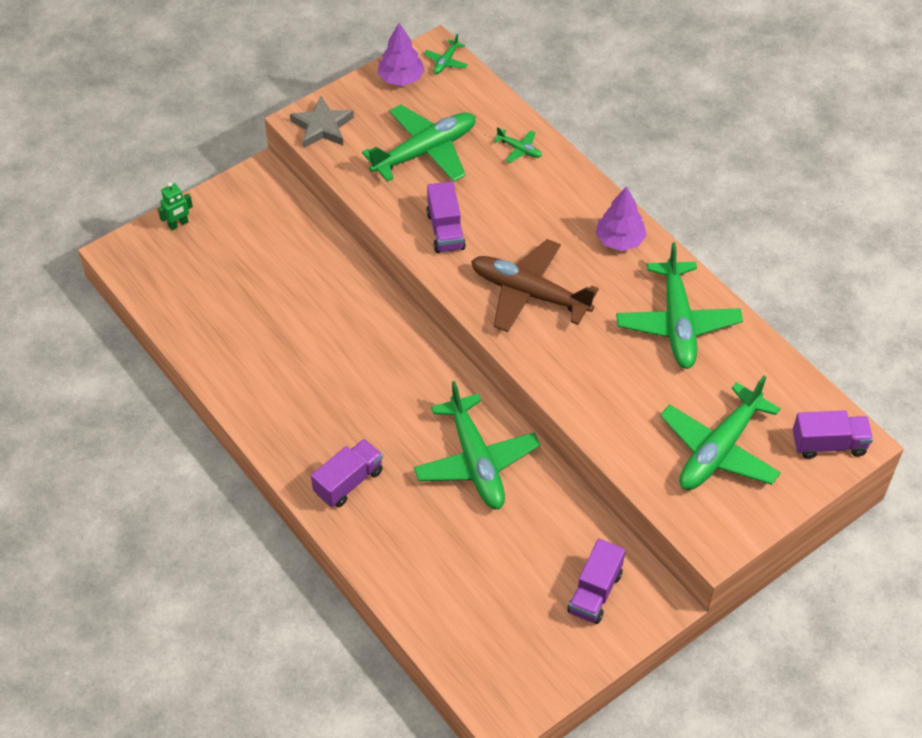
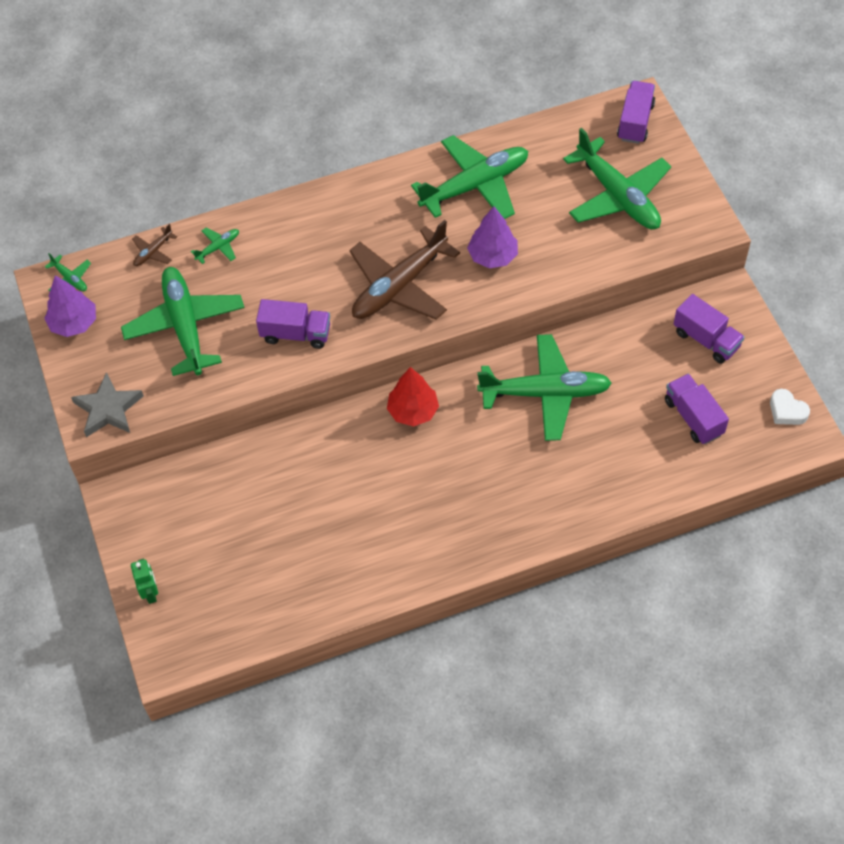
camera: 70 degrees left, 5 degrees up
purple truck [311,439,383,507] -> purple truck moved to [665,374,729,444]
purple tree [595,186,647,251] -> purple tree moved to [467,206,518,268]
green plane [616,242,743,369] -> green plane turned 45 degrees counterclockwise [411,135,528,219]
none -> brown plane [132,224,177,266]
none -> red tree [387,367,439,427]
none -> white heart [770,389,810,425]

